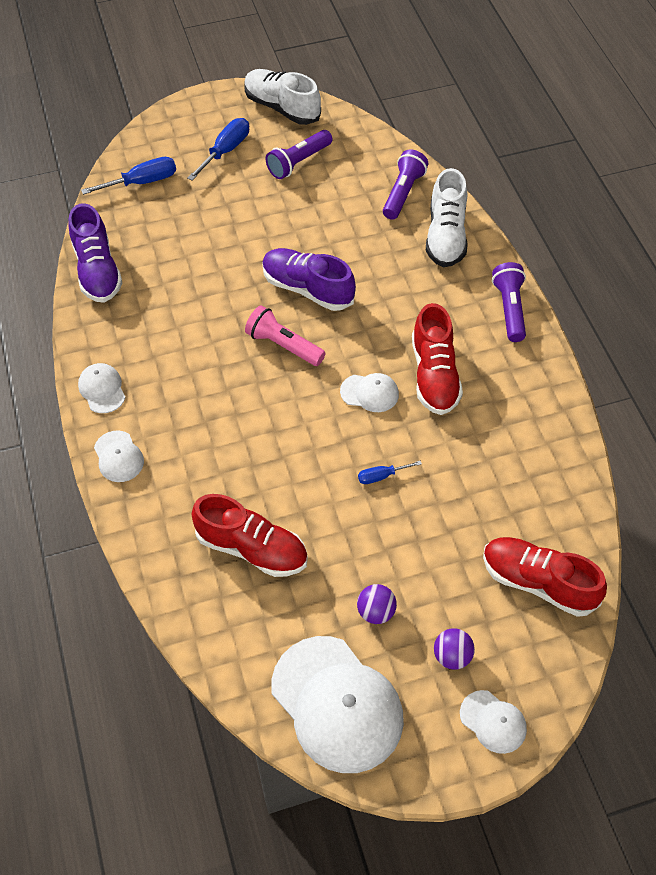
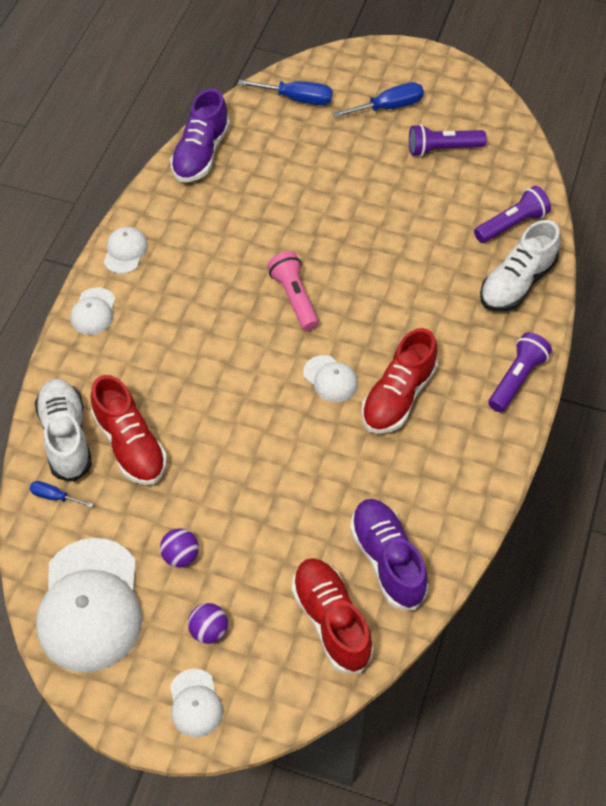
camera: 35 degrees right, 0 degrees up
white shoe [244,69,321,125] -> white shoe moved to [35,379,92,482]
purple shoe [262,248,356,311] -> purple shoe moved to [350,499,428,610]
blue screwdriver [358,461,422,484] -> blue screwdriver moved to [29,481,93,508]

